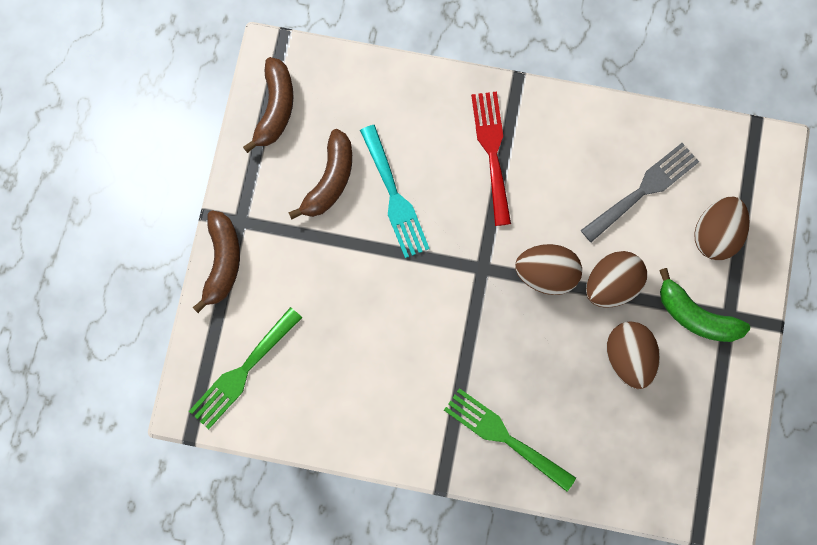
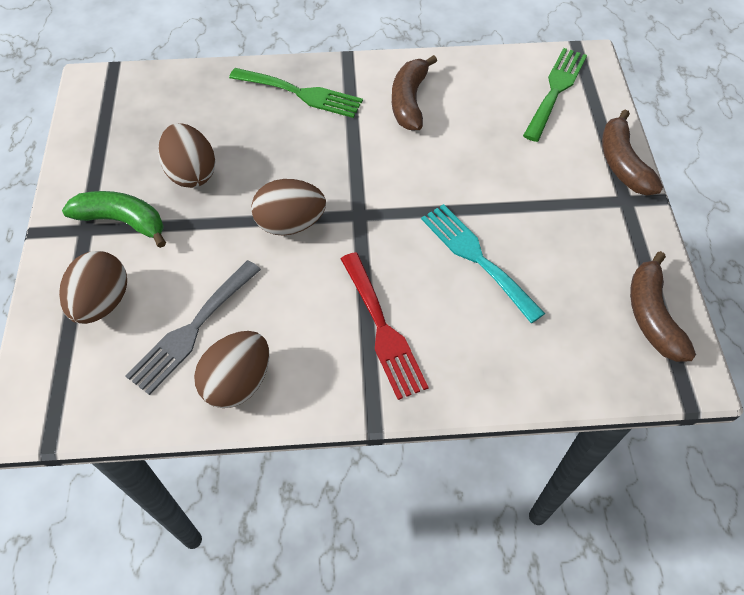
camera: 165 degrees right, 20 degrees down
brown banana [288,129,352,220] -> brown banana moved to [392,55,437,130]
brown egg [586,251,647,308] -> brown egg moved to [194,331,269,408]

